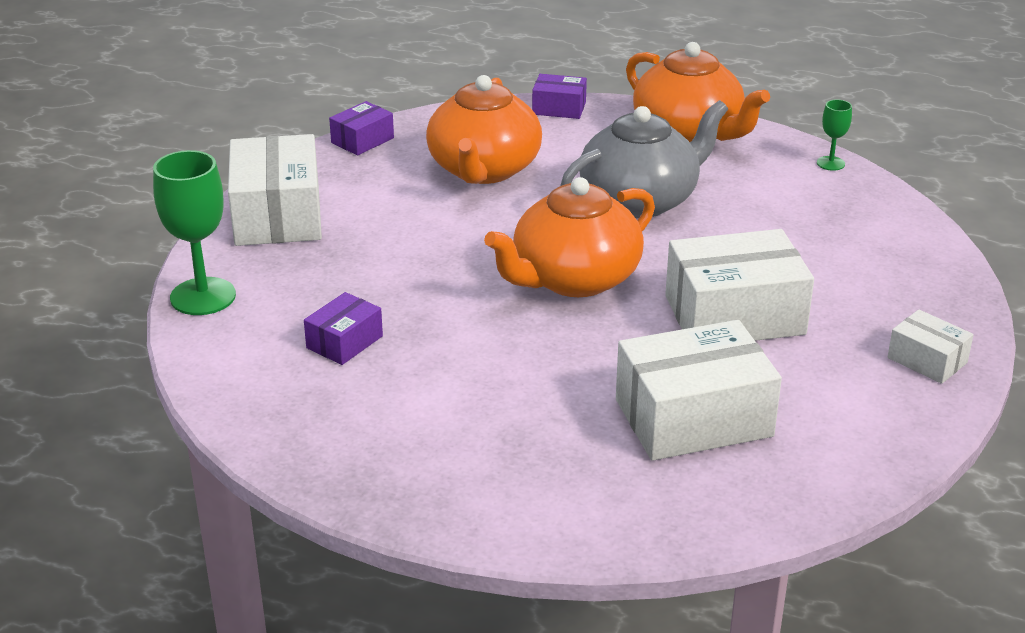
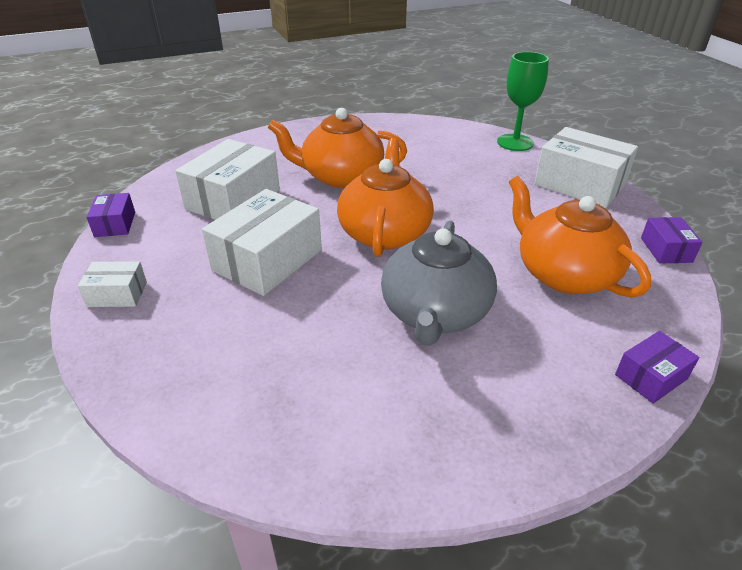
camera: 135 degrees right, 5 degrees up
purple box [304,292,383,365] -> purple box moved to [86,193,135,237]
orange teapot [626,42,770,142] -> orange teapot moved to [268,108,407,188]
green goblet [817,99,852,171] -> none

